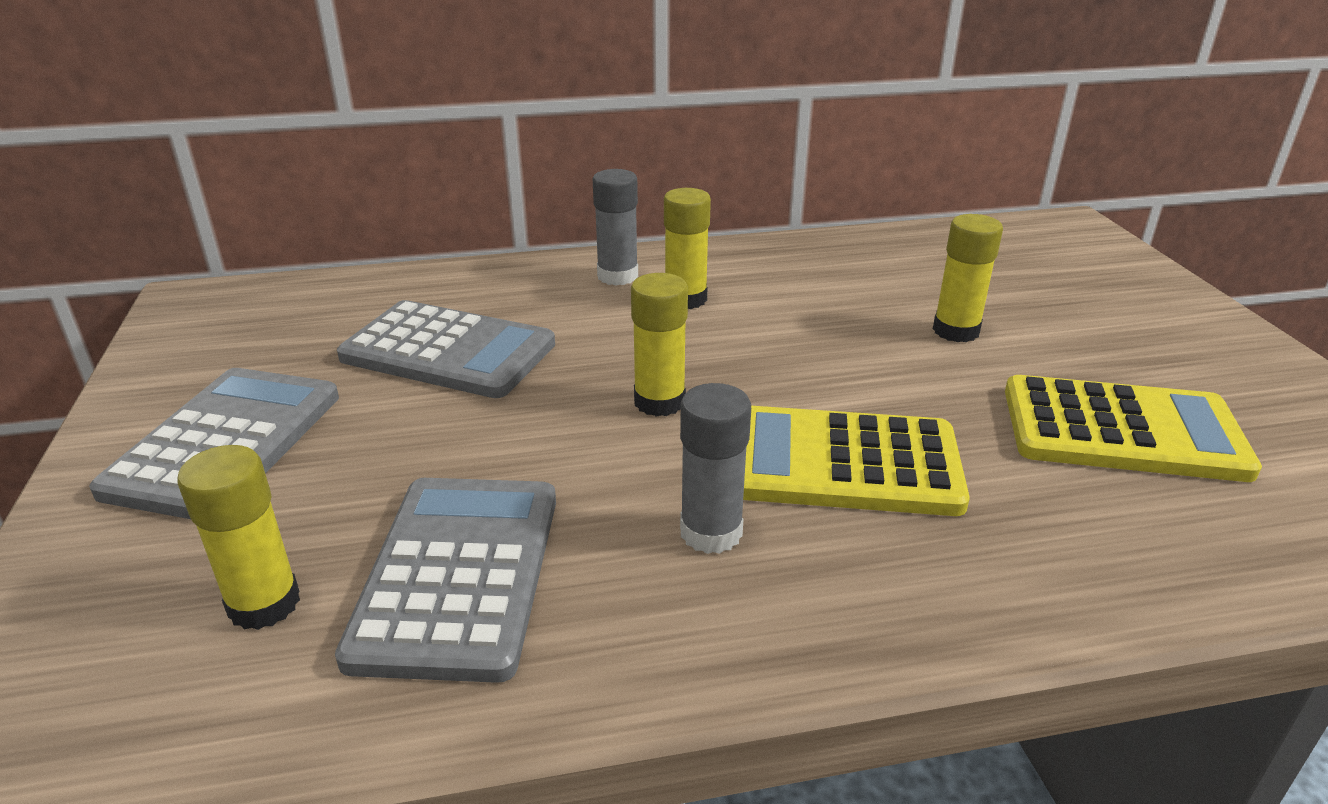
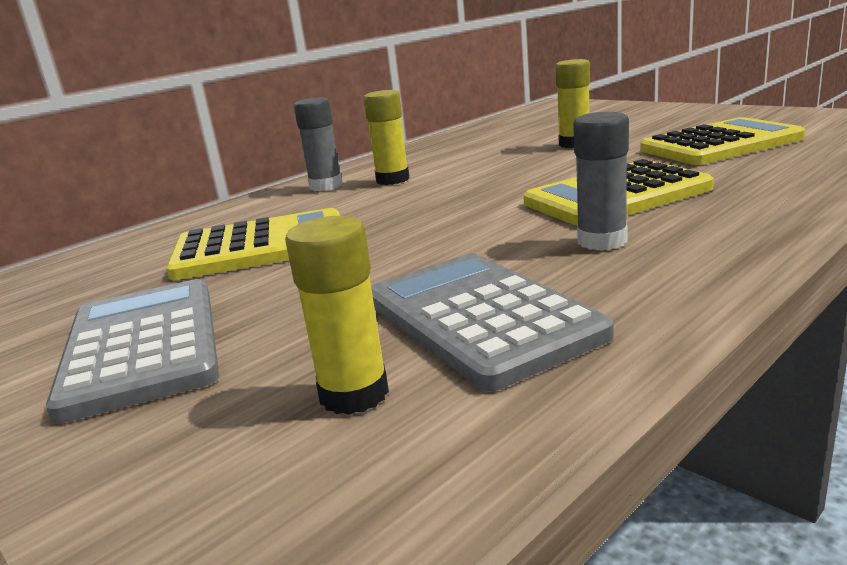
camera: 30 degrees left, 10 degrees down
grey calculator [337,300,555,398] -> yellow calculator [166,208,340,280]
yellow glue stick [631,273,688,417] -> none

